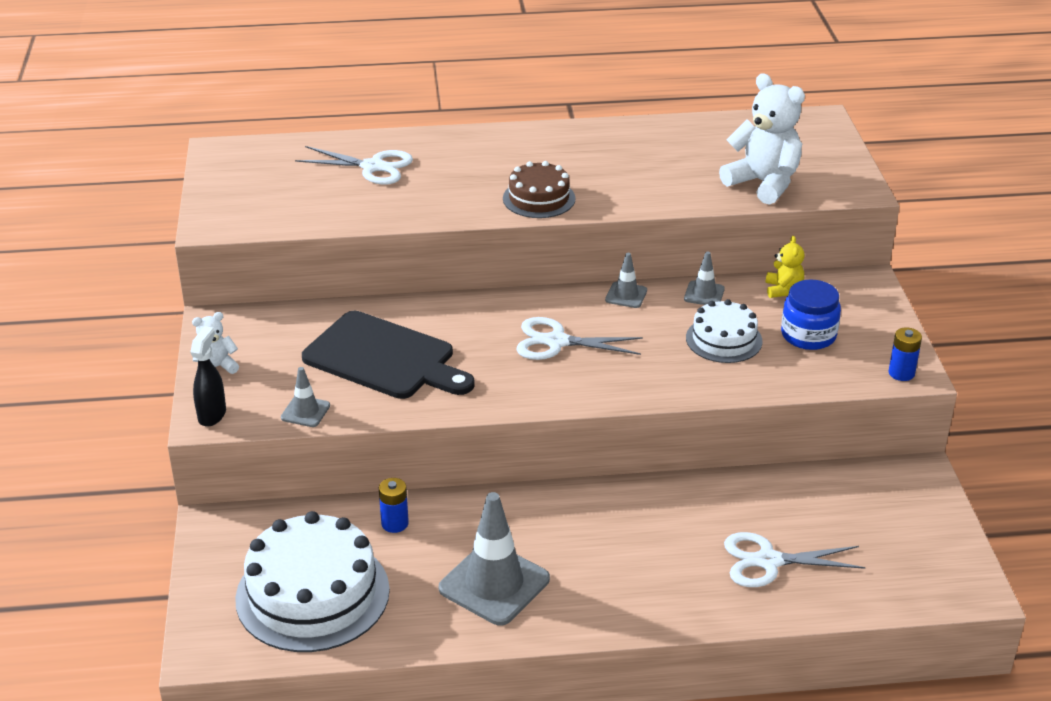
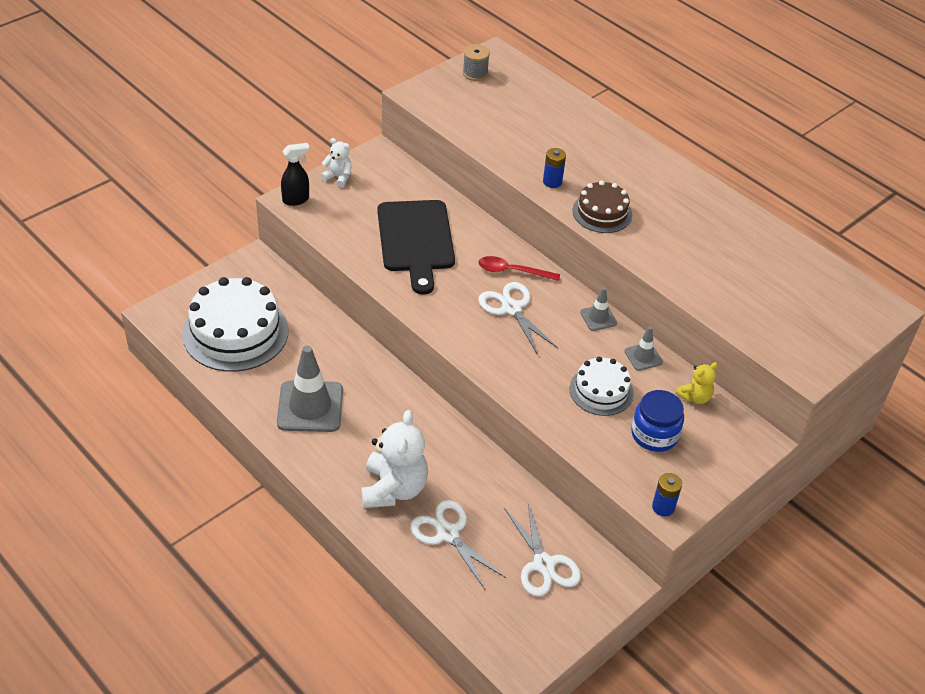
camera: 50 degrees right, 10 degrees up
grey traffic cone [281,367,330,427] -> none
white scissors [295,146,413,185] -> white scissors moved to [504,503,581,597]
blue battery [379,478,409,533] -> blue battery moved to [543,148,566,188]
white teddy bear [719,73,805,205] -> white teddy bear moved to [361,410,428,508]
none -> grey spool [463,44,490,81]
none -> red spoon [479,256,560,281]

